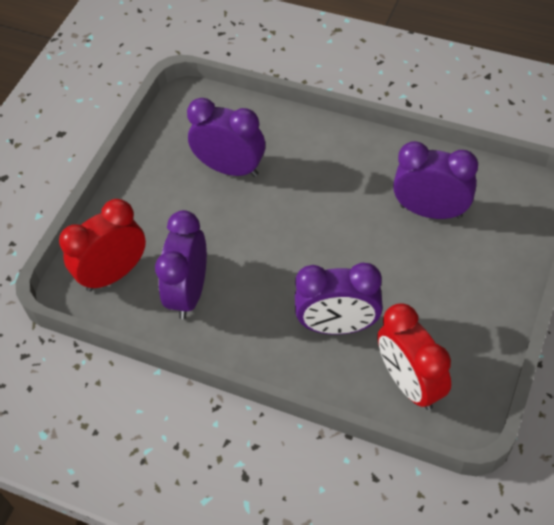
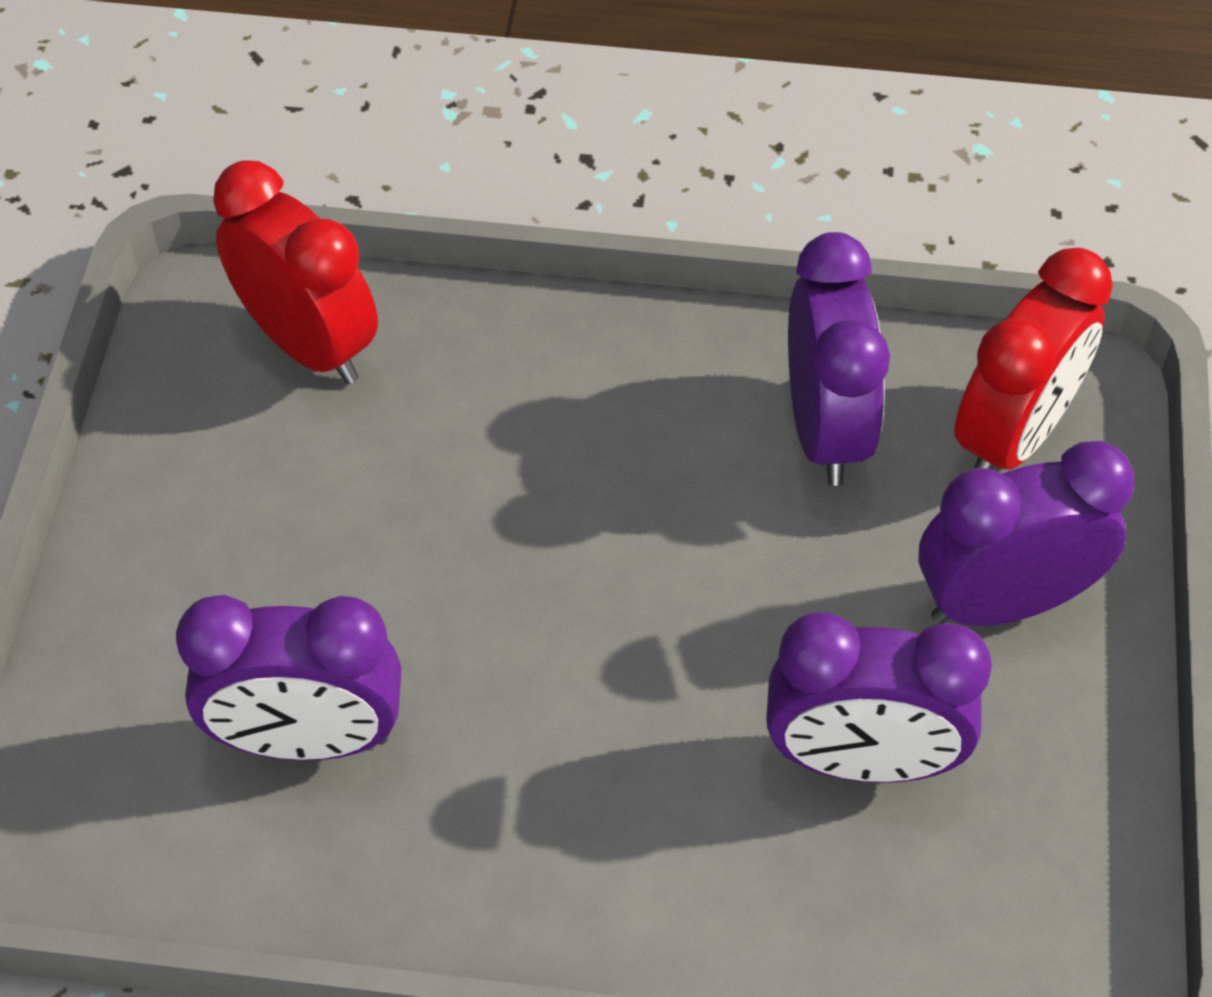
camera: 160 degrees right, 0 degrees up
purple clock [295,263,383,334] -> purple clock moved to [918,441,1135,626]

